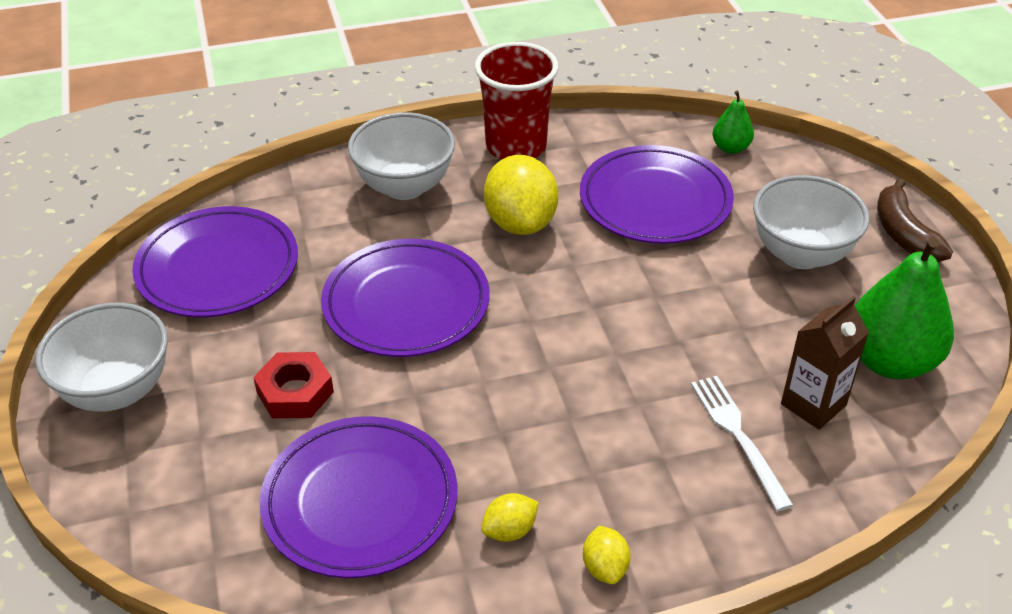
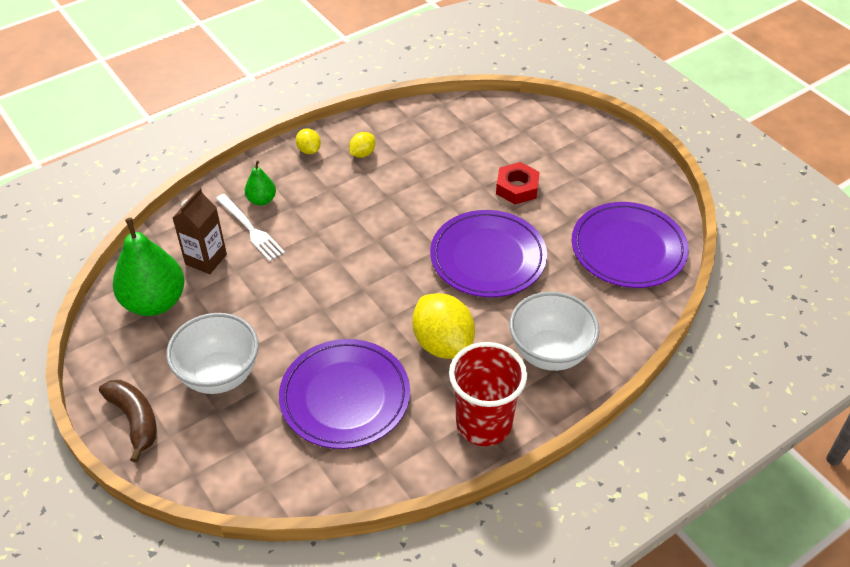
camera: 160 degrees right, 5 degrees up
white bowl [35,303,168,412] -> none
purple plate [260,416,457,578] -> none
green pear [712,91,754,154] -> green pear moved to [245,161,276,206]

